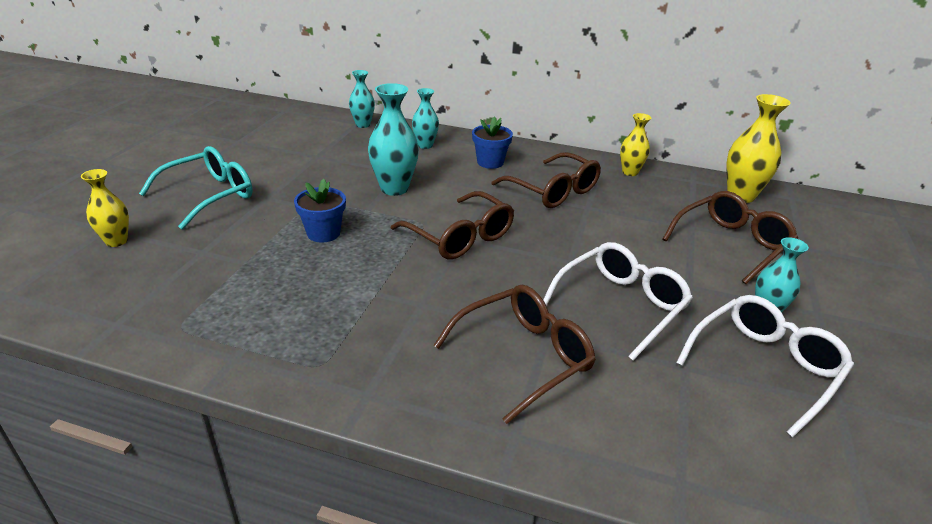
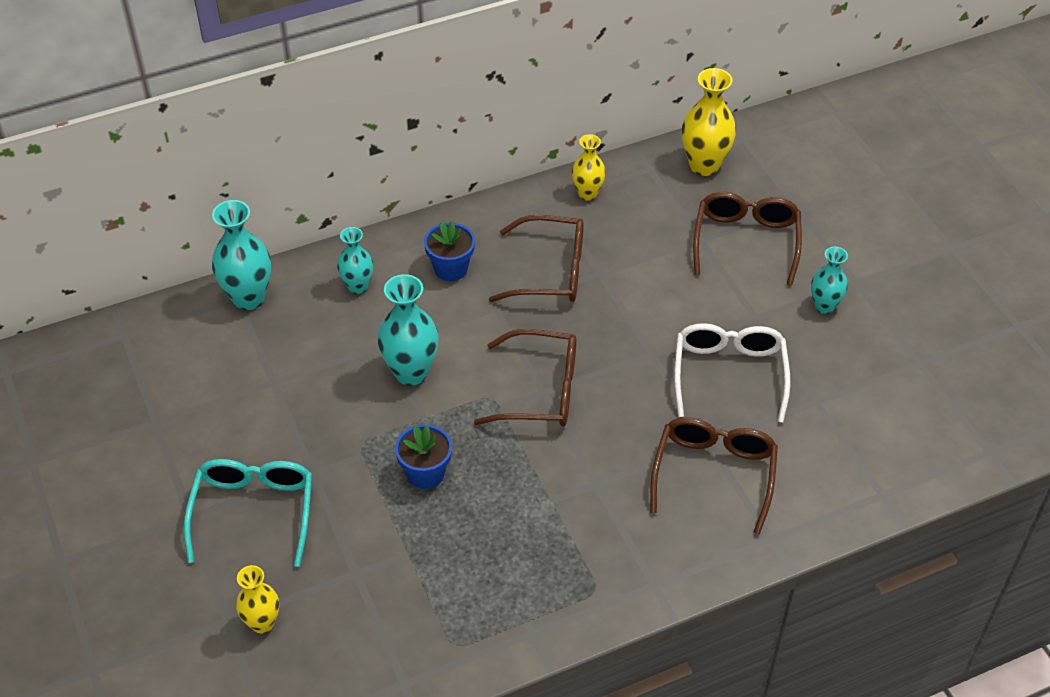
camera: 40 degrees left, 15 degrees up
turquoise vase [349,70,375,128] -> turquoise vase [212,200,271,310], size x1.61
white glasses [676,295,854,438] -> none

